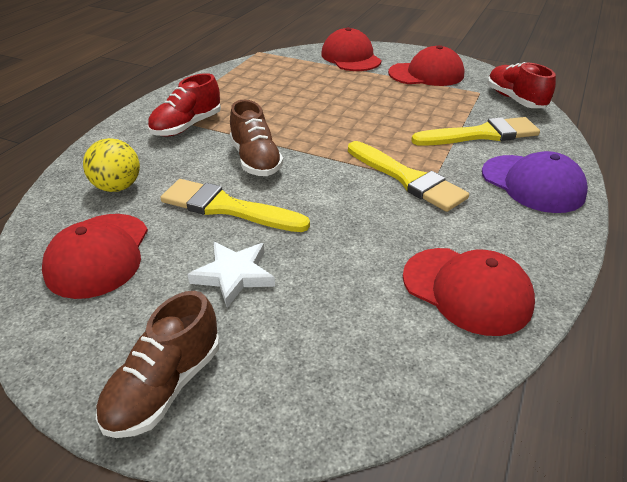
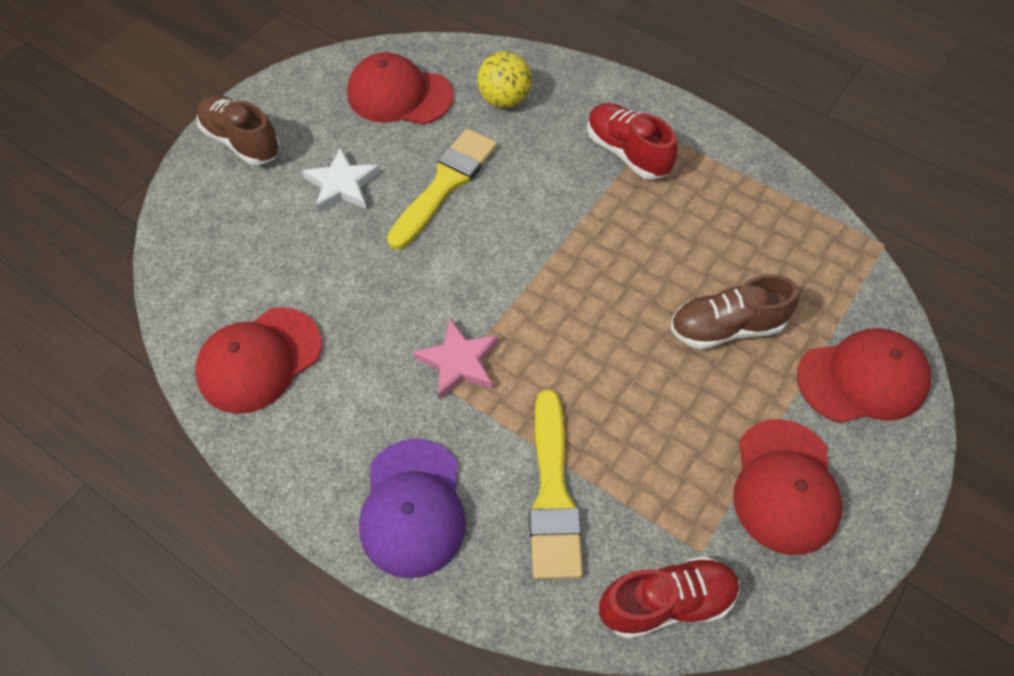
camera: 100 degrees right, 20 degrees up
brown shoe [230,100,284,176] -> brown shoe moved to [670,274,799,349]
yellow brush [348,141,469,212] -> pink star [413,318,498,400]
purple cap [482,151,588,213] -> purple cap turned 60 degrees counterclockwise [359,439,466,578]

